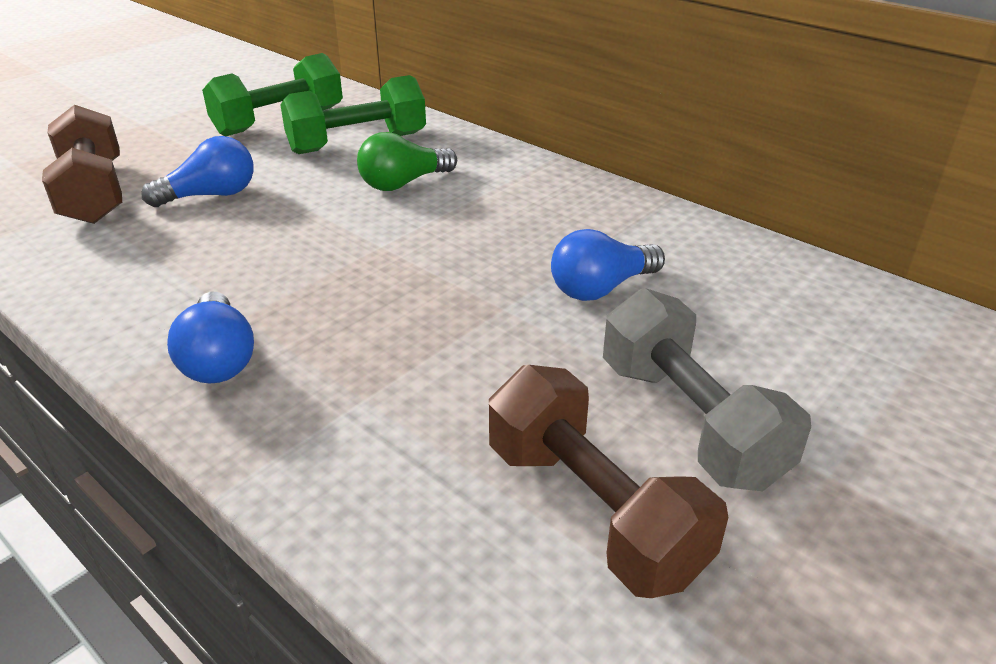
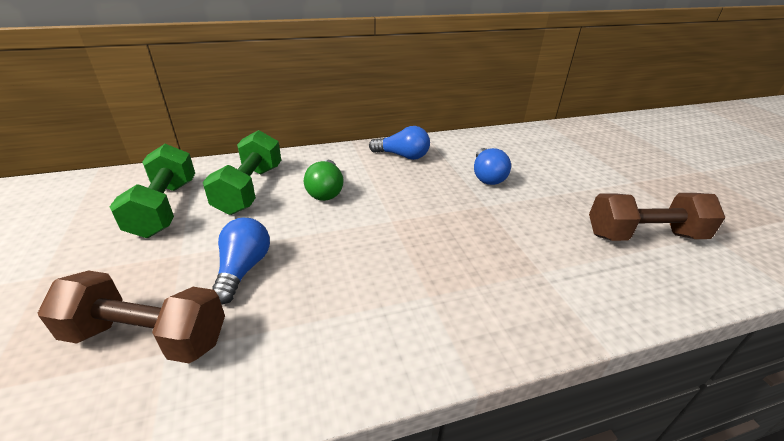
camera: 60 degrees left, 0 degrees up
blue light bulb [167,292,254,383] -> blue light bulb moved to [369,126,430,160]
grey dumbbell [603,288,811,491] -> none

